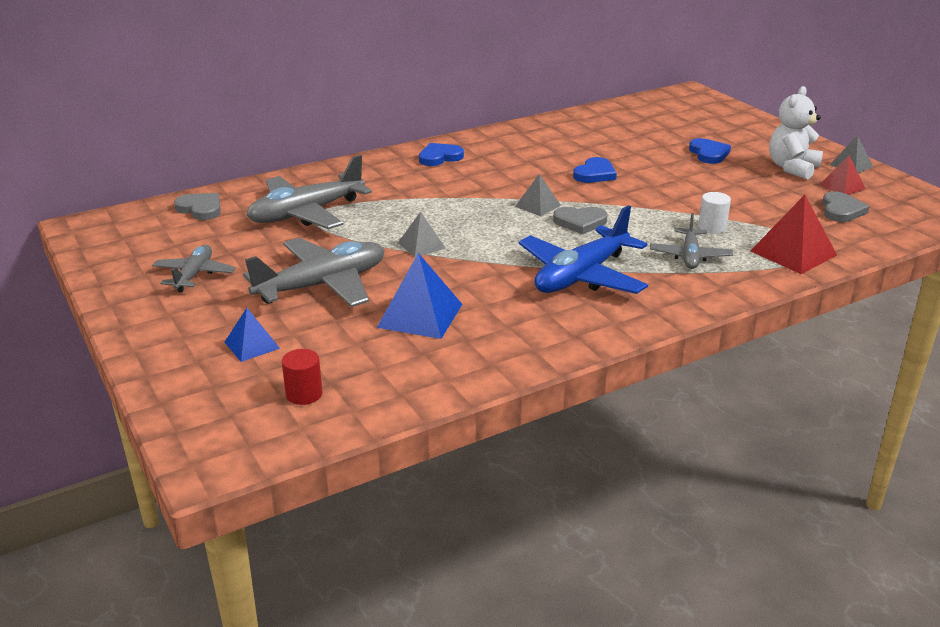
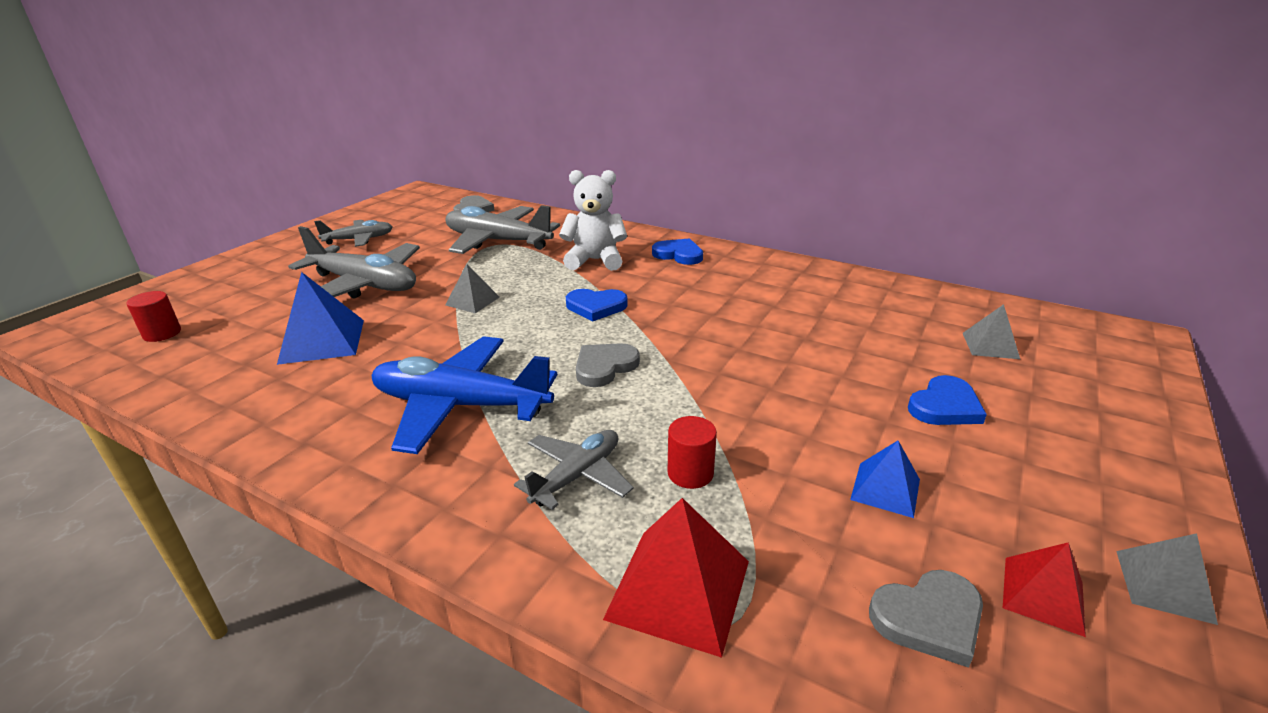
camera: 60 degrees right, 0 degrees up
blue pyramid [224,308,280,362] -> blue pyramid moved to [850,441,920,518]
grey pyramid [515,174,561,216] -> grey pyramid moved to [963,304,1020,359]
grey heart [553,207,608,234] -> grey heart turned 75 degrees clockwise [576,343,640,387]
blue heart [573,157,617,183] -> blue heart moved to [566,289,628,322]
grey plane [650,213,733,269] -> grey plane turned 150 degrees clockwise [514,430,633,510]
white cylinder [698,192,731,234] -> red cylinder [668,416,717,489]
white teddy bear [769,86,823,180] -> white teddy bear moved to [559,170,627,271]

